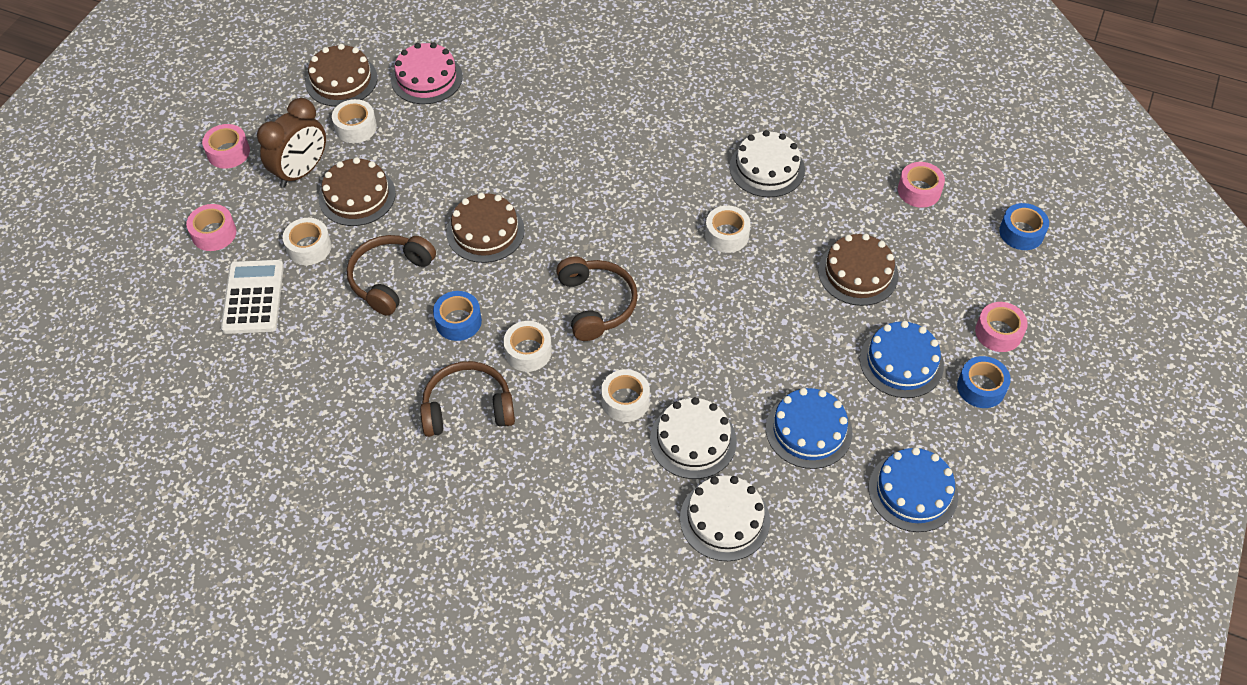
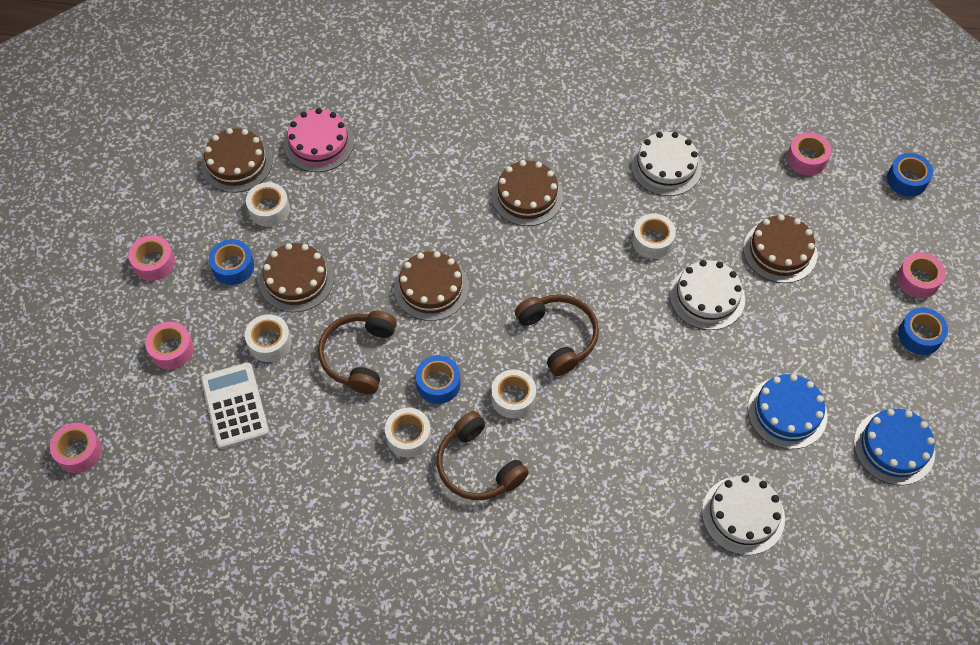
camera: 15 degrees left, 5 degrees up
brown clock [257,98,326,188] -> blue tape [209,239,254,285]
brown headphones [420,361,515,437] -> brown headphones turned 105 degrees counterclockwise [437,411,529,500]
white tape [601,369,650,422] -> white tape moved to [385,408,431,457]
white cake [650,397,737,479] -> white cake moved to [670,260,745,330]
blue cake [860,321,944,398] -> none
none -> pink tape [50,423,102,473]
none -> brown cake [492,160,563,226]

